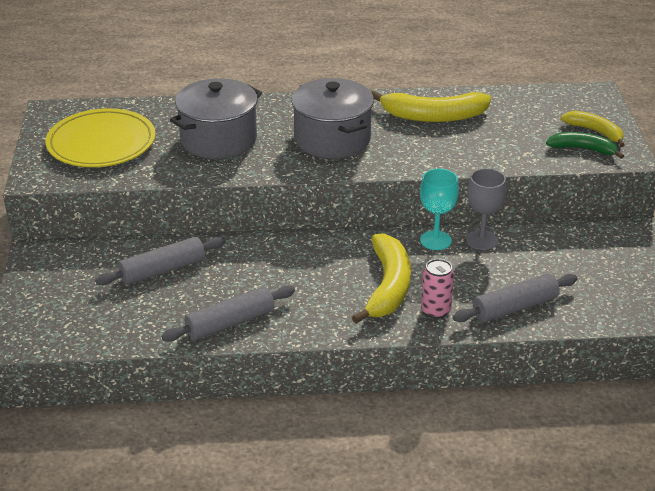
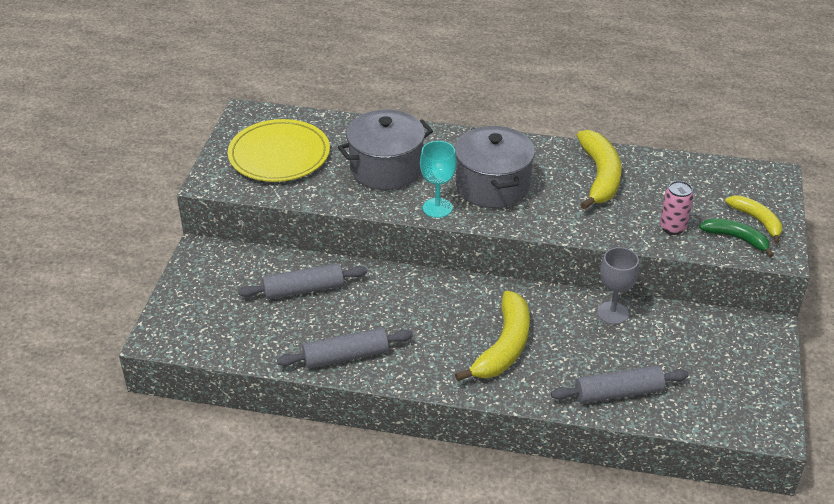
camera: 15 degrees right, 5 degrees up
yellow banana [371,90,491,122] -> yellow banana turned 105 degrees counterclockwise [577,130,622,210]
turquoise goblet [420,168,459,250] -> turquoise goblet moved to [420,141,457,218]
pink can [421,259,454,319] -> pink can moved to [660,181,694,235]

